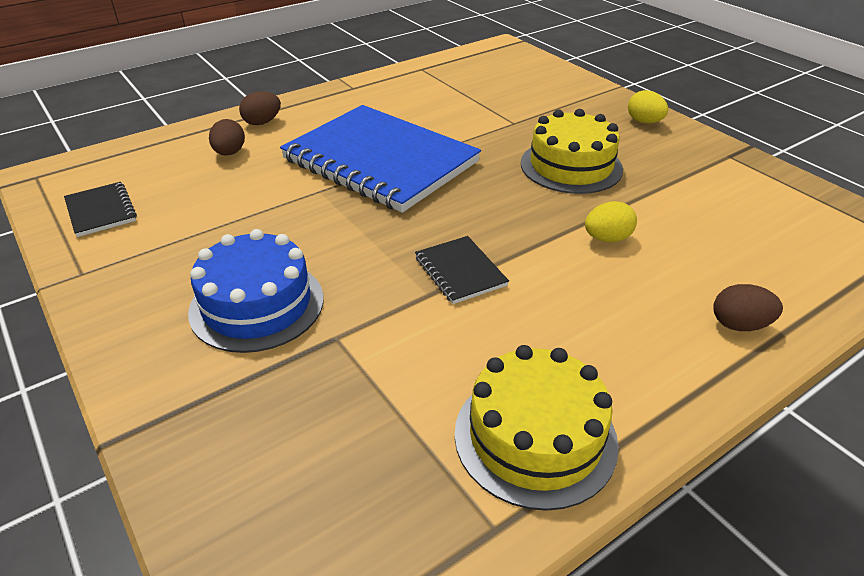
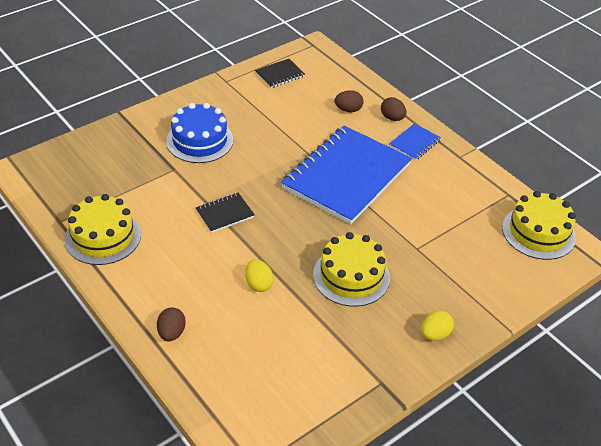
camera: 85 degrees right, 5 degrees up
none -> blue notebook [389,123,441,161]
none -> yellow cake [502,191,576,260]

